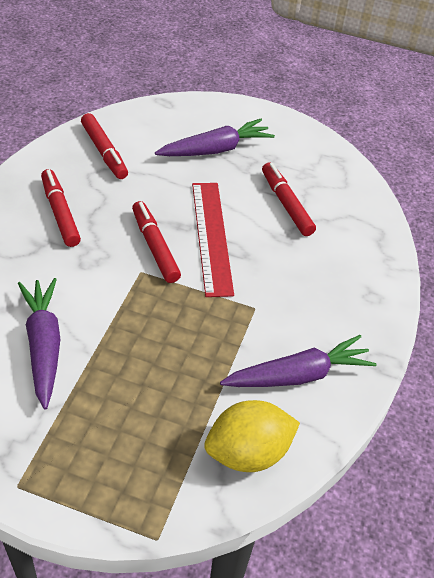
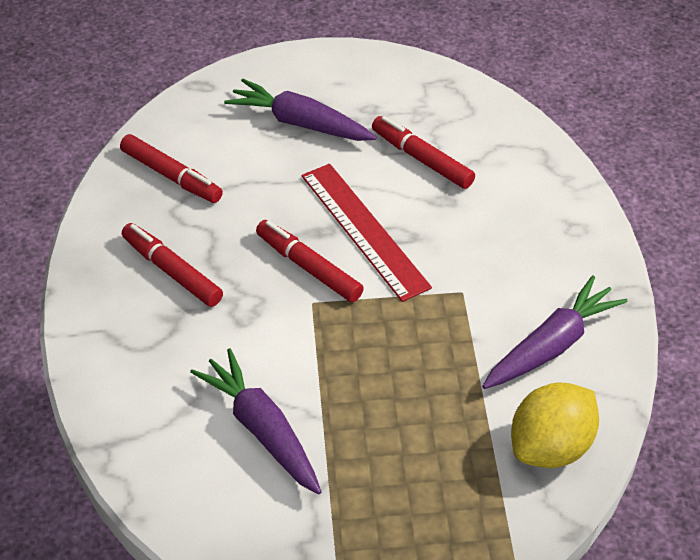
camera: 20 degrees left, 0 degrees up
purple carrot [155,119,275,156] -> purple carrot turned 105 degrees counterclockwise [224,79,377,141]

